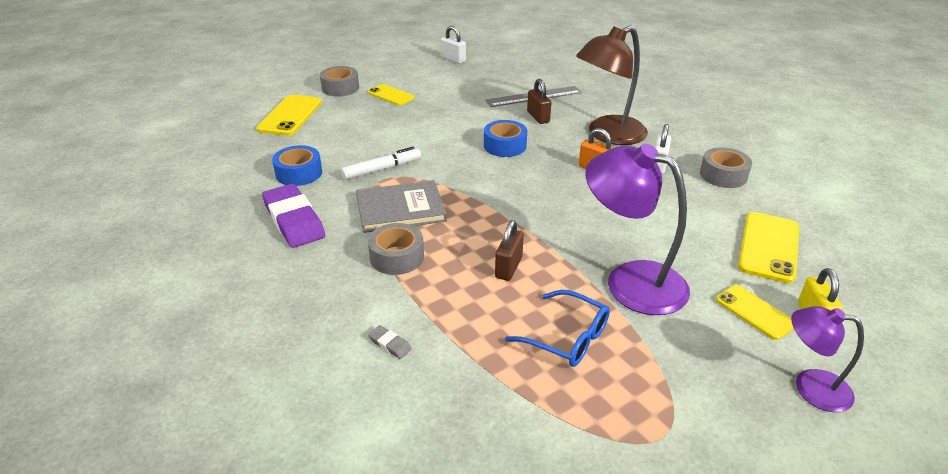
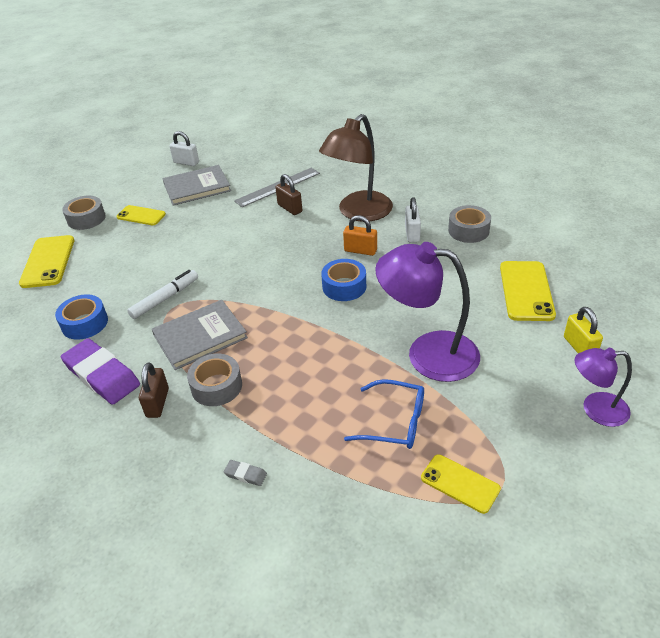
camera: 15 degrees left, 5 degrees up
blue tape [484,120,527,157] -> blue tape moved to [321,259,366,301]
brown padlock [495,220,524,281] -> brown padlock moved to [139,363,169,418]
yellow phone [716,285,794,340] -> yellow phone moved to [421,454,501,514]
none -> grey book [163,165,231,206]

